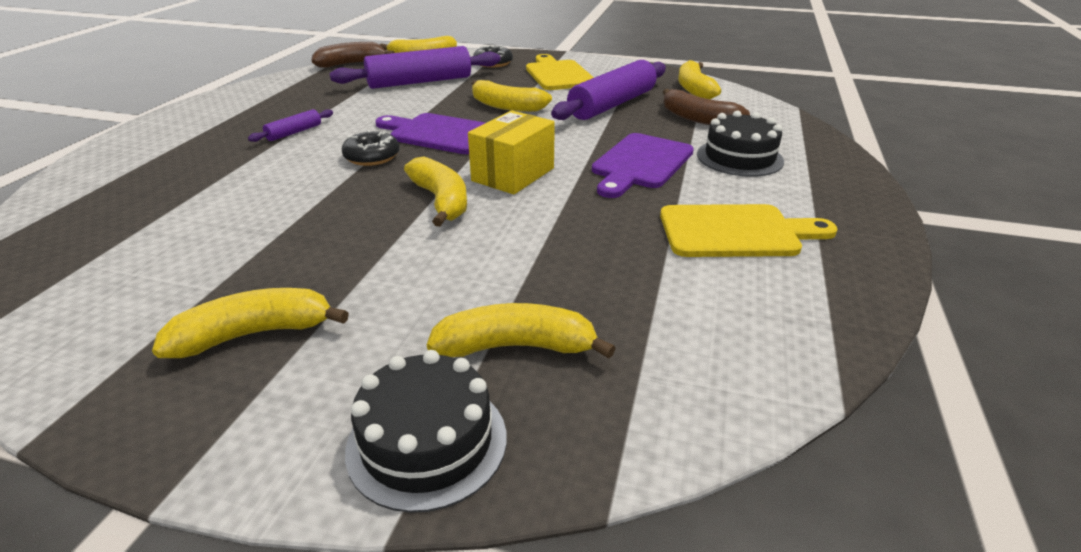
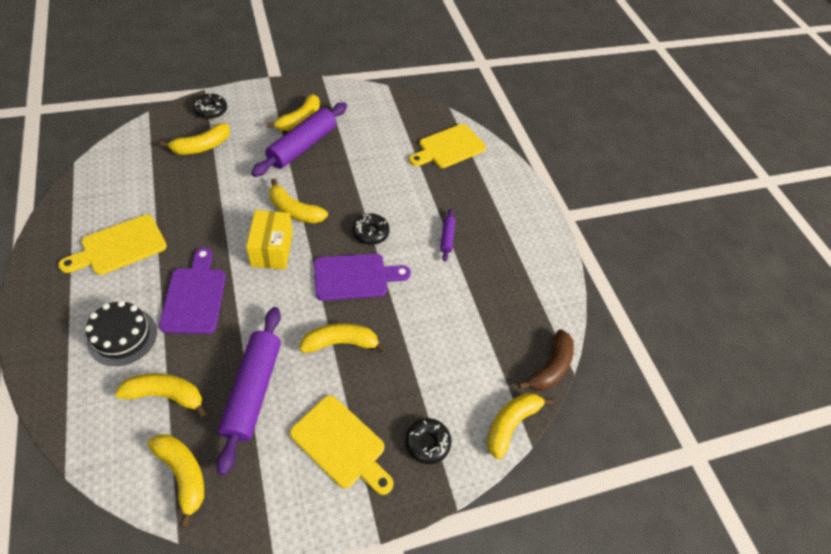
camera: 140 degrees right, 20 degrees up
purple rolling pin [329,46,500,89] -> purple rolling pin moved to [251,102,347,177]
black cake [345,350,507,513] -> black donut [193,93,227,119]
brown banana [663,89,750,125] -> yellow banana [115,373,207,418]
none -> yellow cutting board [409,124,486,168]

